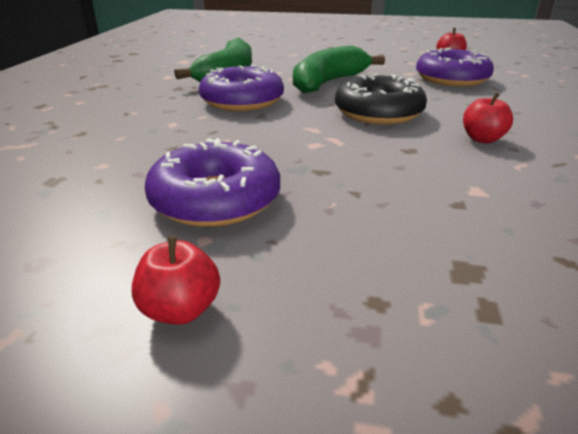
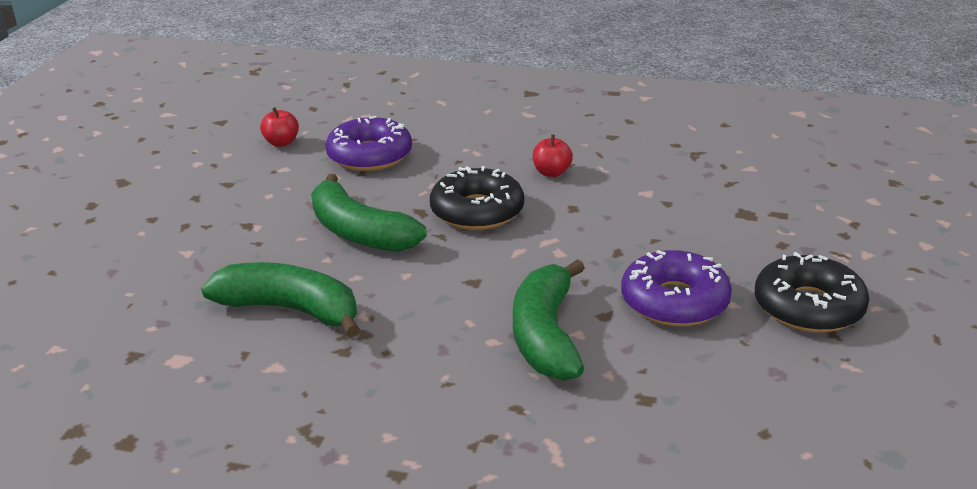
camera: 85 degrees left, 0 degrees up
red apple [132,236,220,325] -> black donut [755,252,869,333]
purple donut [199,65,284,111] -> none
none -> green banana [513,259,585,381]

